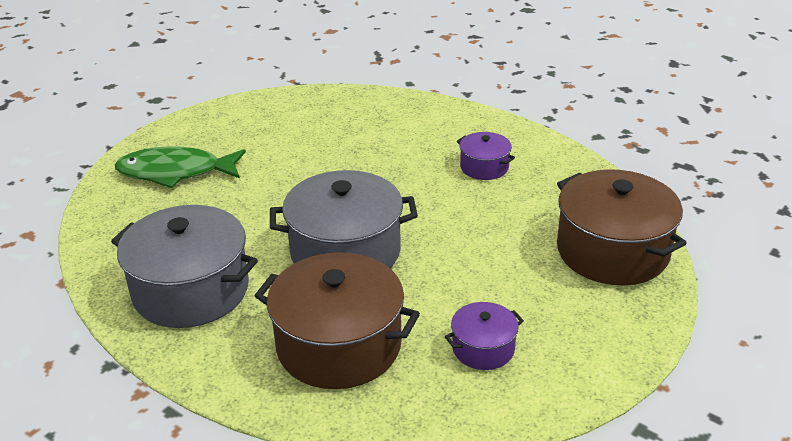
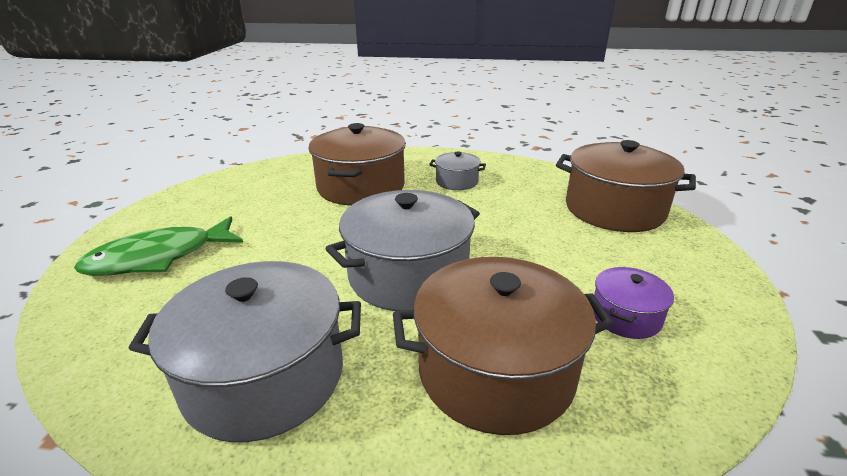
camera: 30 degrees left, 5 degrees down
purple pot [457,132,515,180] -> grey pot [429,152,486,190]
none -> brown pot [309,123,406,206]

